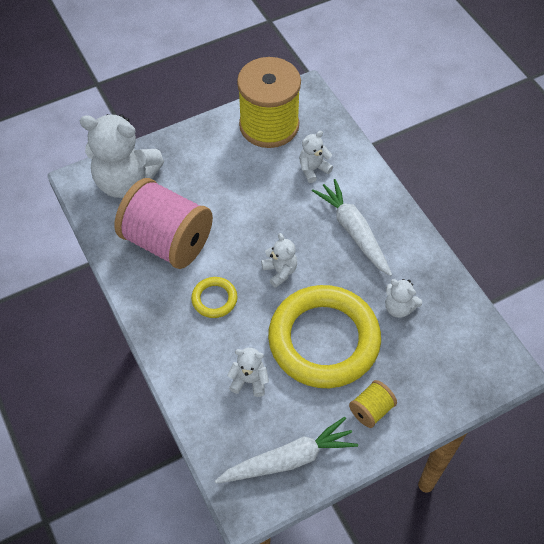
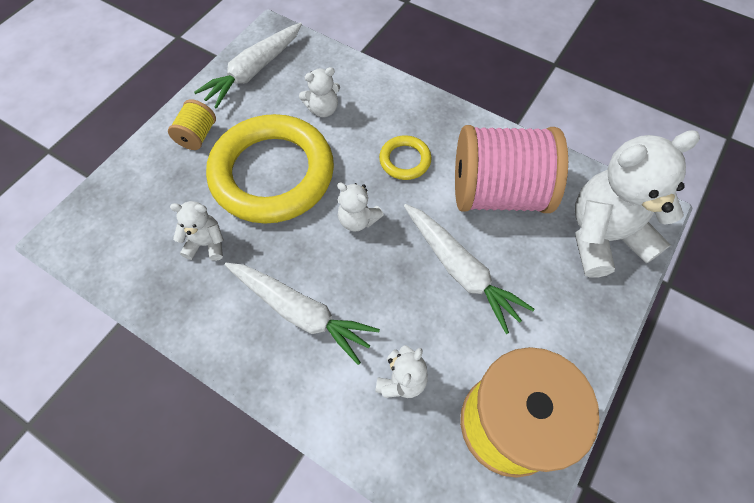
camera: 150 degrees right, 5 degrees up
none -> white carrot [404,204,535,334]

